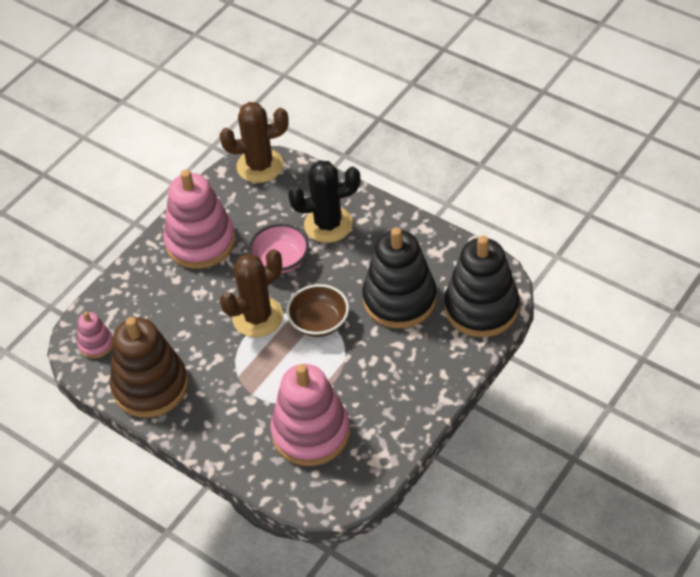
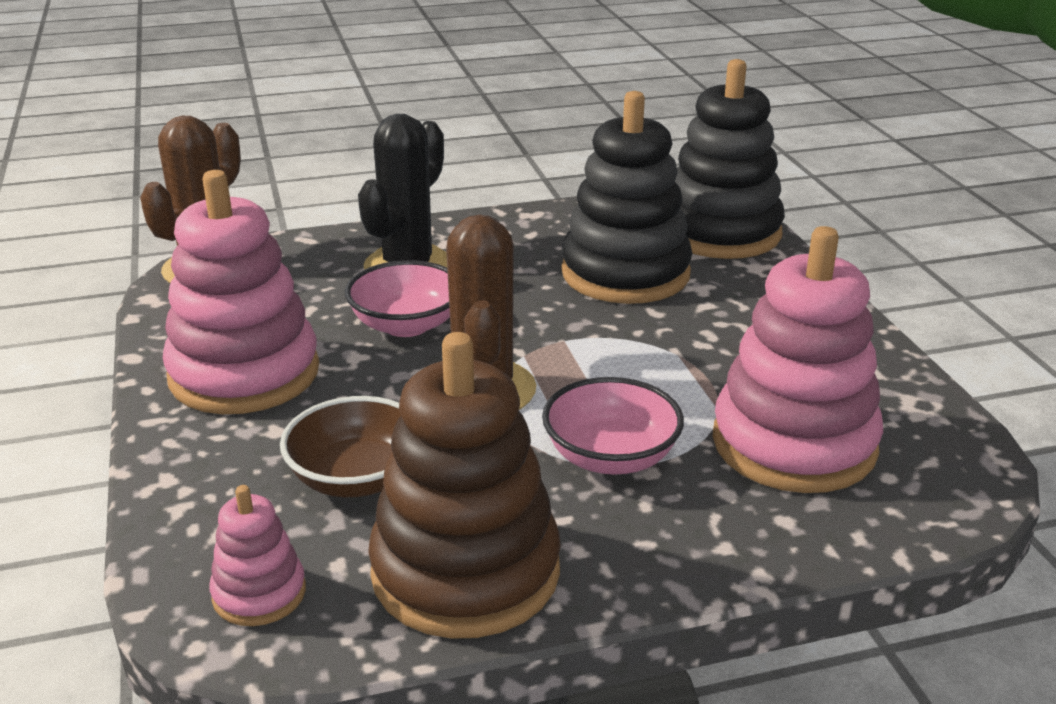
camera: 55 degrees left, 20 degrees down
brown bowl [286,284,349,337] -> brown bowl moved to [280,396,401,497]
none -> pink bowl [542,377,684,475]

